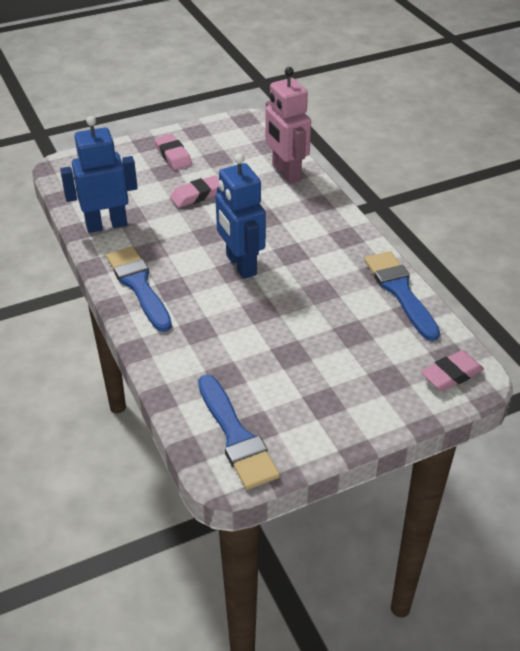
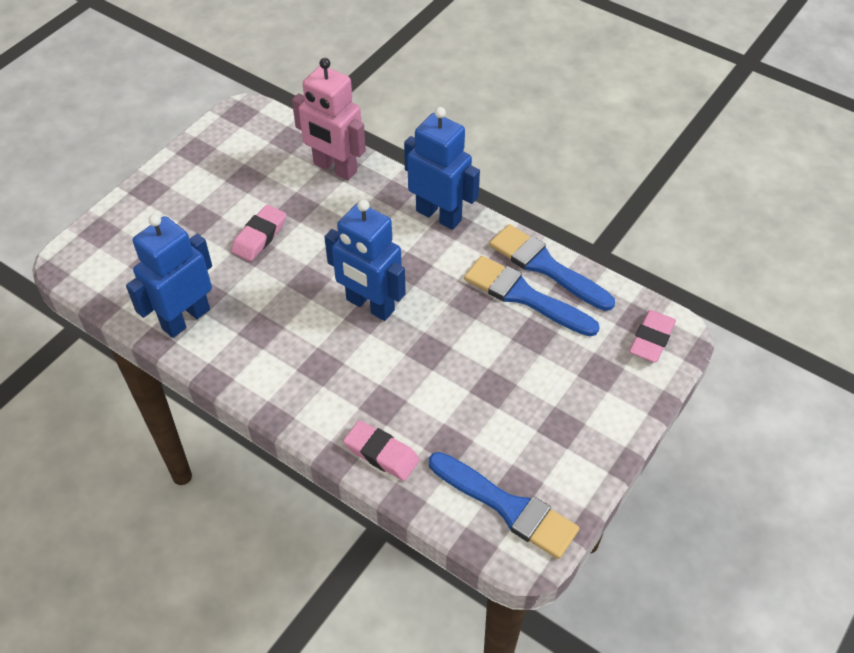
camera: 30 degrees left, 10 degrees up
blue brush [106,246,172,332] -> blue brush moved to [464,256,600,337]
pink eraser [154,134,192,170] -> pink eraser moved to [343,420,420,481]
none -> blue robot [404,107,480,230]

